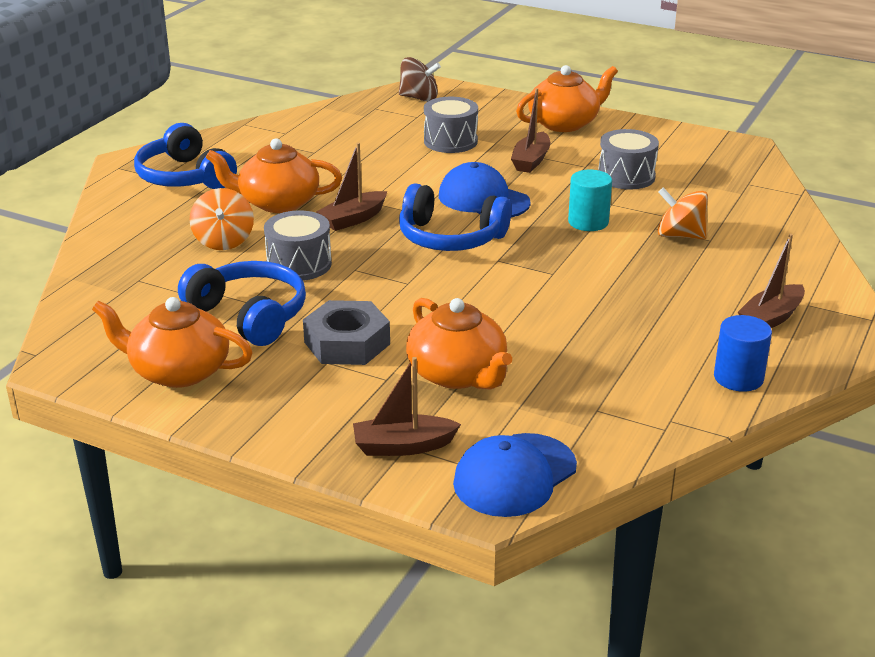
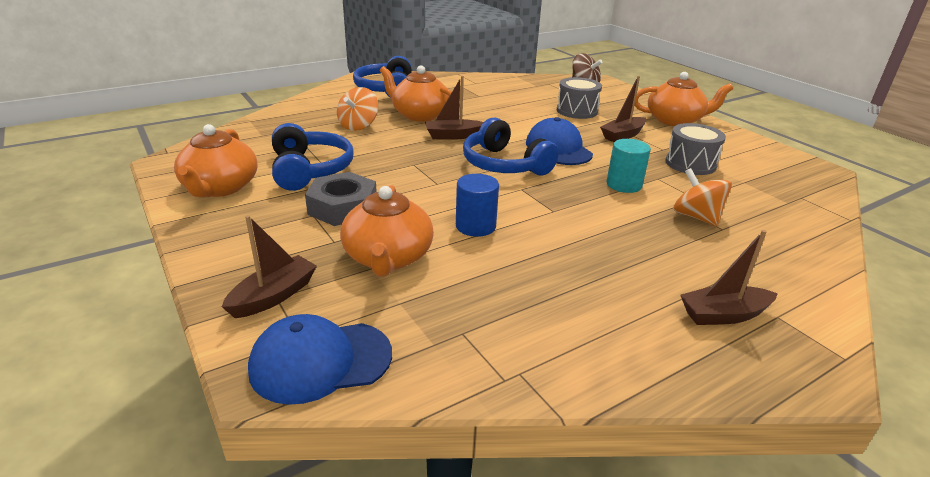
camera: 30 degrees right, 0 degrees up
orange teapot [92,297,253,388] -> orange teapot turned 135 degrees counterclockwise [174,124,257,197]
grey drum [264,211,332,281] -> none
brown boat [353,357,461,456] -> brown boat turned 105 degrees clockwise [222,215,317,318]
blue cylinder [714,315,772,392] -> blue cylinder moved to [456,174,499,237]

